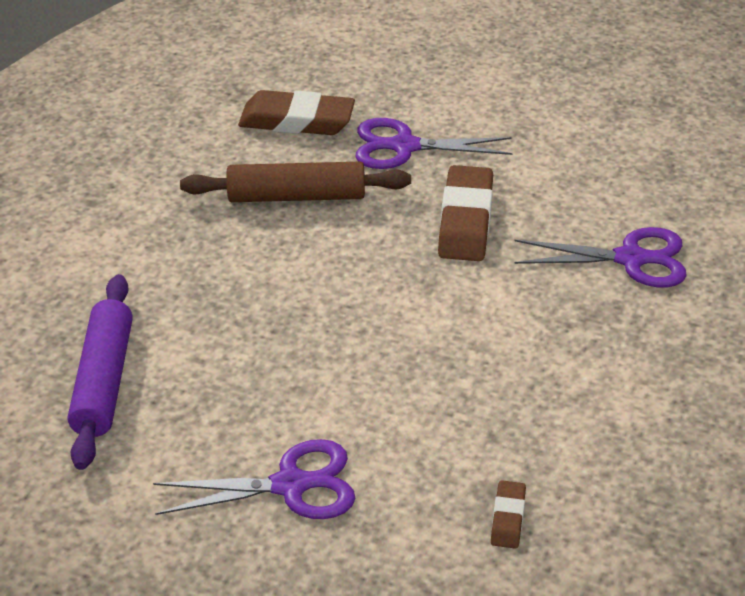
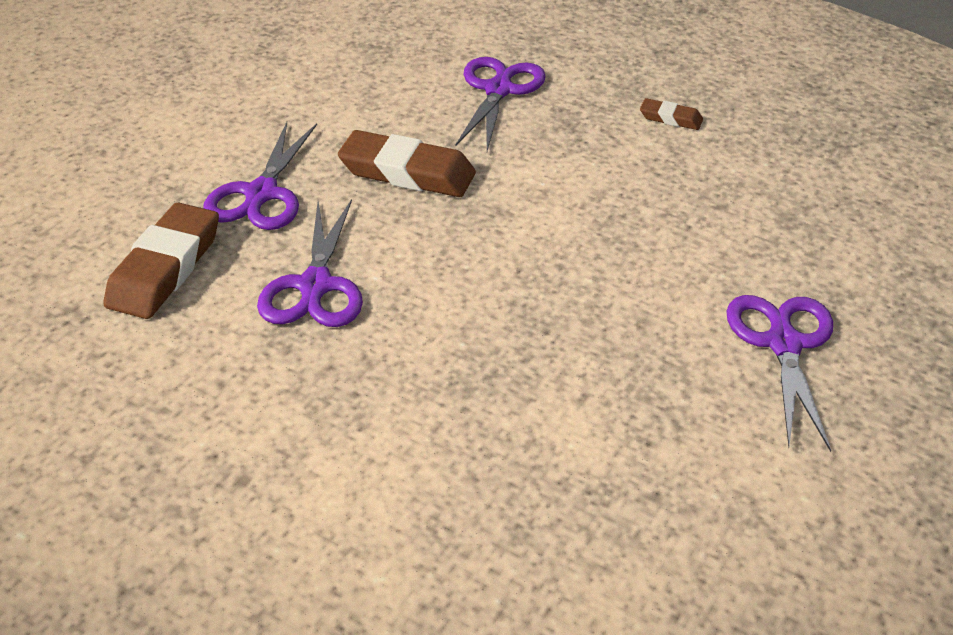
camera: 80 degrees left, 0 degrees up
purple rolling pin [68,274,133,470] -> none
brown rolling pin [180,162,411,202] -> purple scissors [257,199,363,327]
brown eraser [491,480,526,549] -> brown eraser moved to [640,98,703,130]

